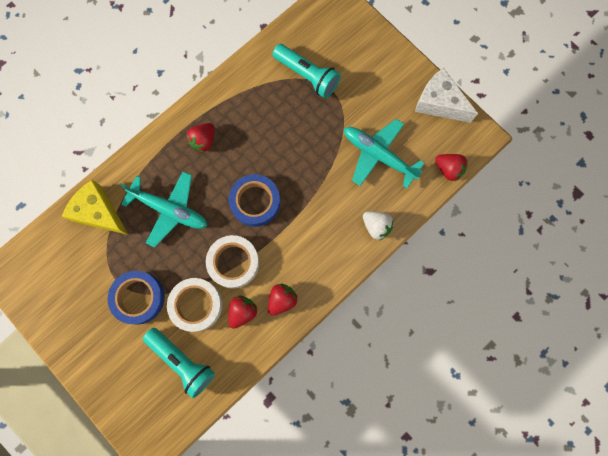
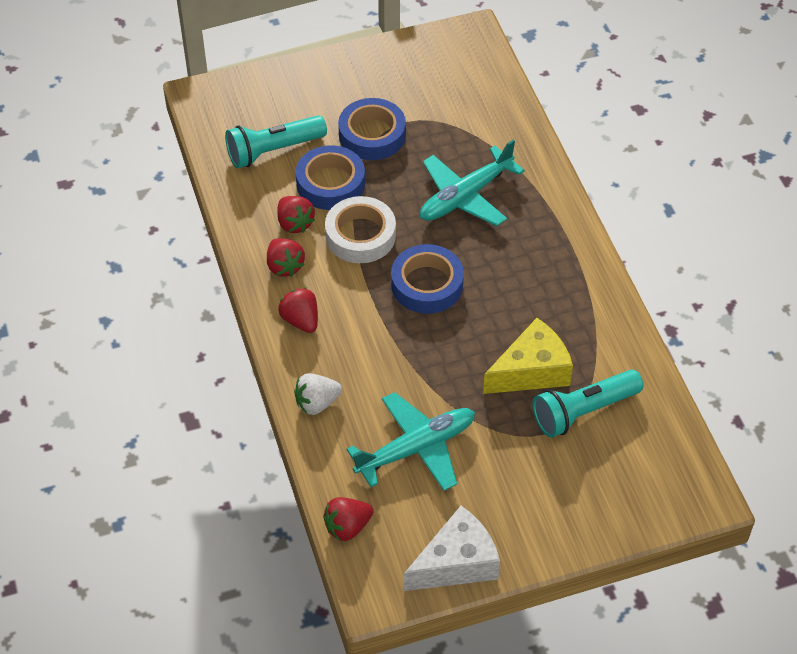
camera: 115 degrees right, 25 degrees down
yellow cheese [62,180,128,235] -> yellow cheese moved to [483,318,573,394]
white tape [167,278,222,332] -> blue tape [296,145,365,210]
red strawberry [187,123,215,152] -> red strawberry moved to [278,287,318,333]

